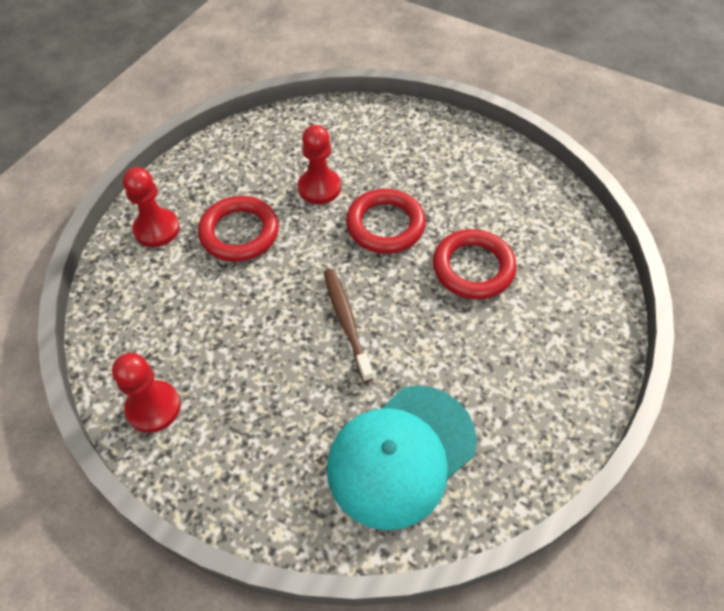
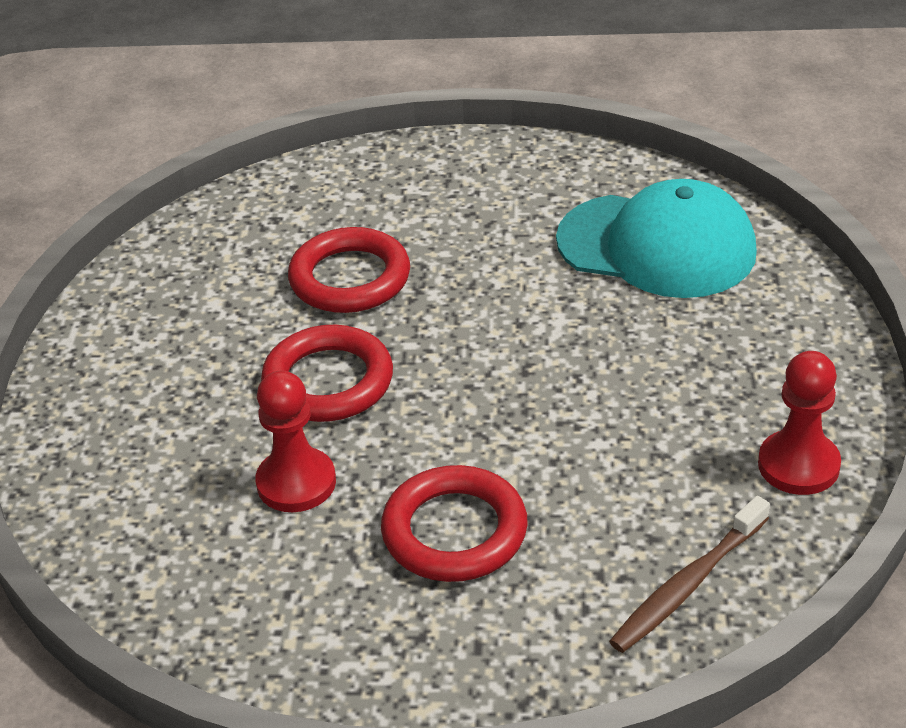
camera: 115 degrees left, 15 degrees down
red pawn [123,167,180,247] -> none
brown toothbrush [324,269,374,382] -> brown toothbrush moved to [609,496,770,653]

